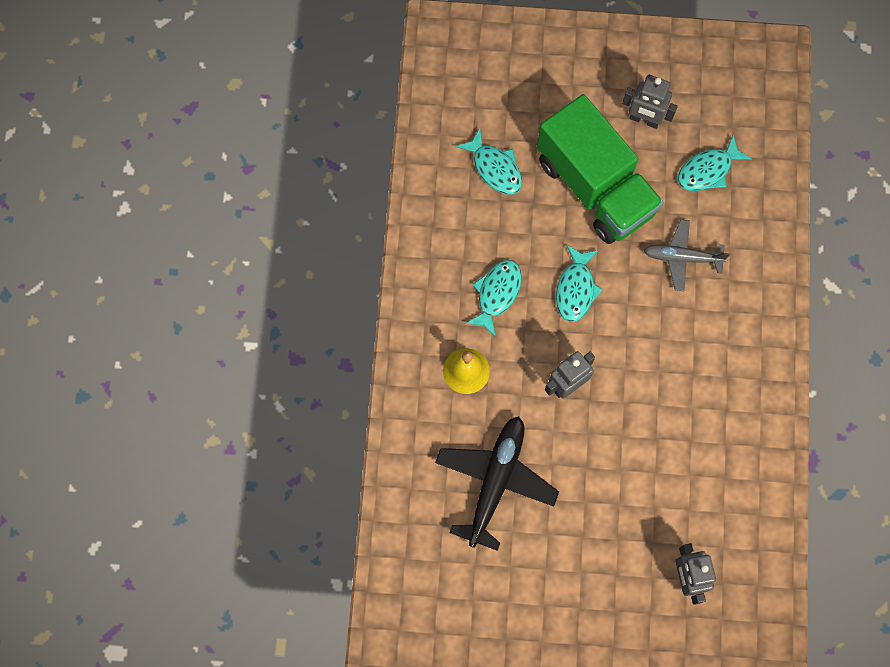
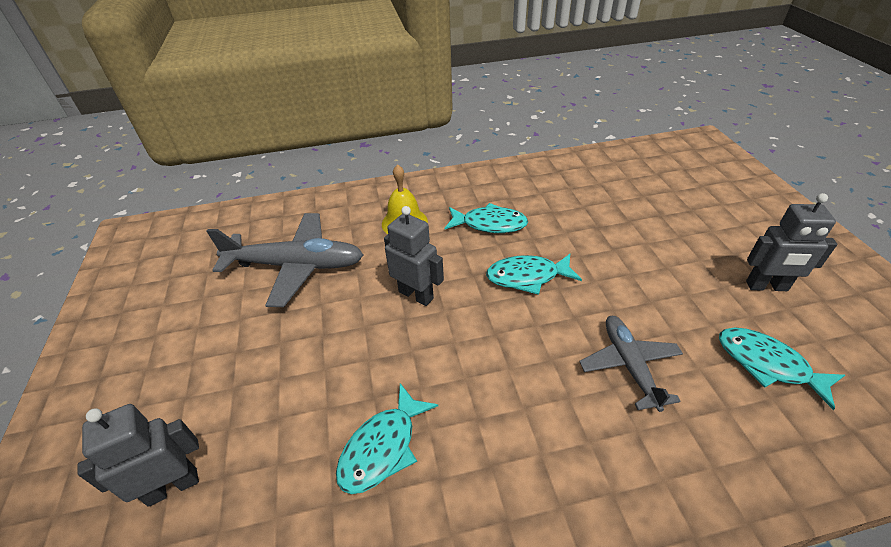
camera: 75 degrees right, 30 degrees down
black plane [435,416,559,551] -> grey plane [206,213,363,307]
turquoise fish [456,128,522,195] -> turquoise fish moved to [336,383,438,494]
green truck [537,94,664,244] -> none
grey robot [622,75,678,129] -> grey robot turned 90 degrees counterclockwise [746,193,837,291]

